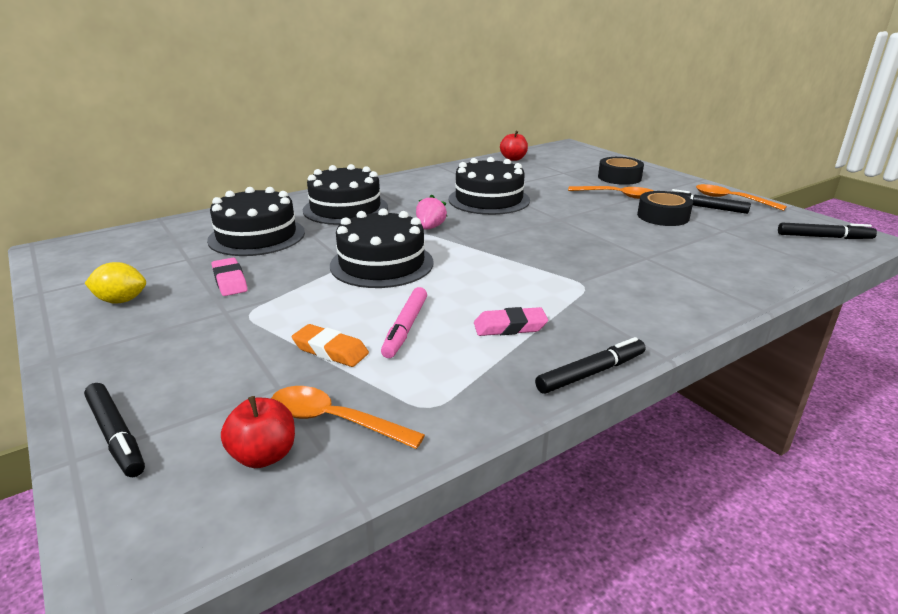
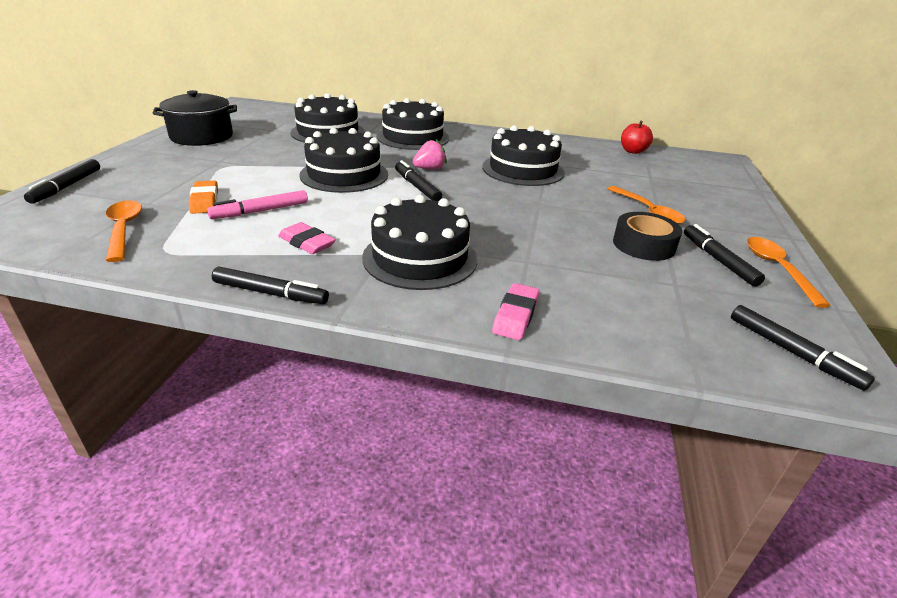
camera: 45 degrees right, 5 degrees up
yellow lemon [85,262,146,304] -> black pot [153,90,237,146]
pink eraser [212,258,248,296] -> pink eraser moved to [492,283,539,340]
red apple [221,396,295,468] -> none
black tape [598,157,644,185] -> none
none -> black cake [362,195,477,290]
none -> black marker [395,160,442,201]

